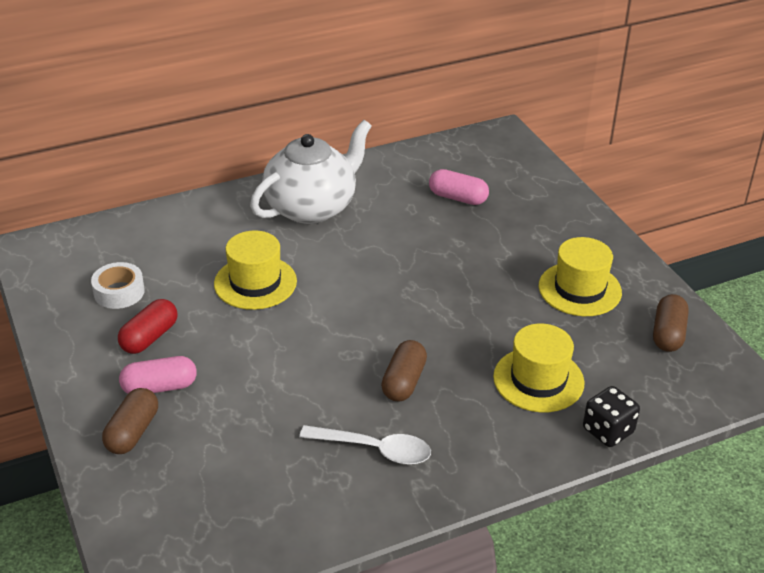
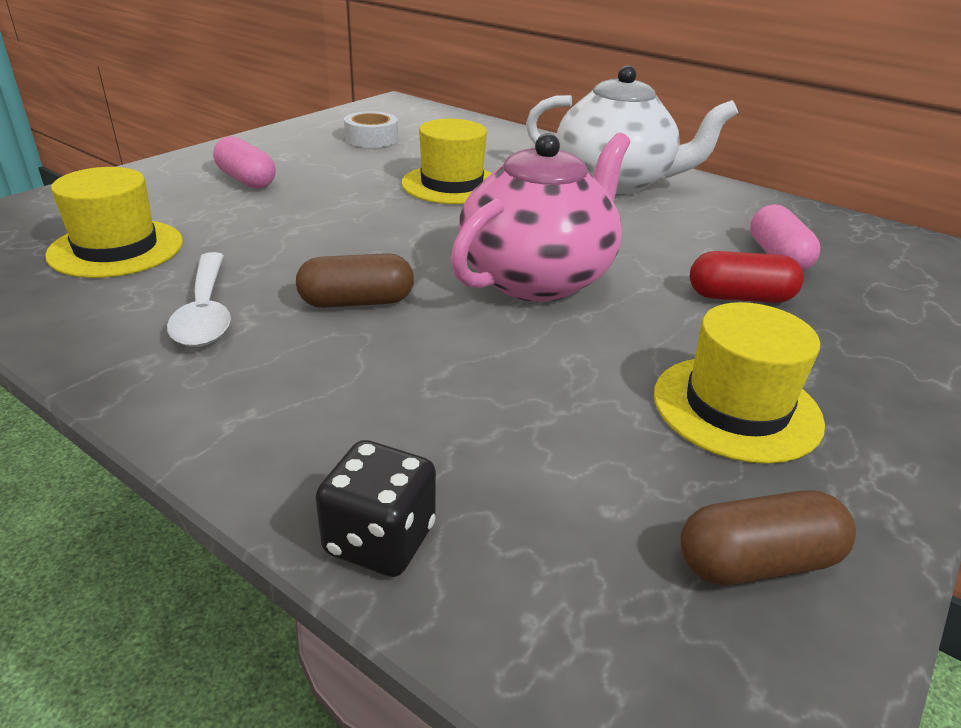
camera: 60 degrees right, 5 degrees down
brown capsule [102,388,158,454] -> none
red capsule [118,299,177,354] -> red capsule moved to [690,251,804,303]
yellow hat [493,324,585,412] -> yellow hat moved to [45,167,183,278]
none -> pink teapot [451,132,631,302]

